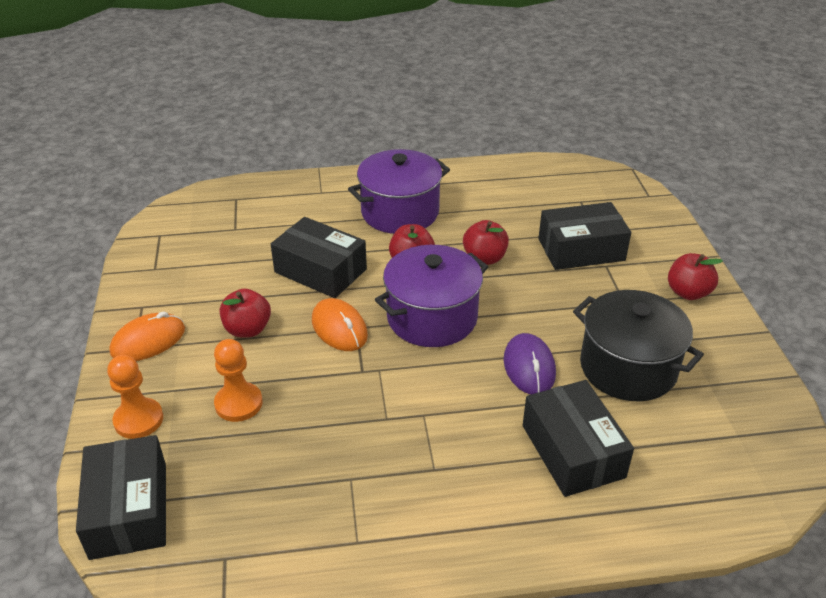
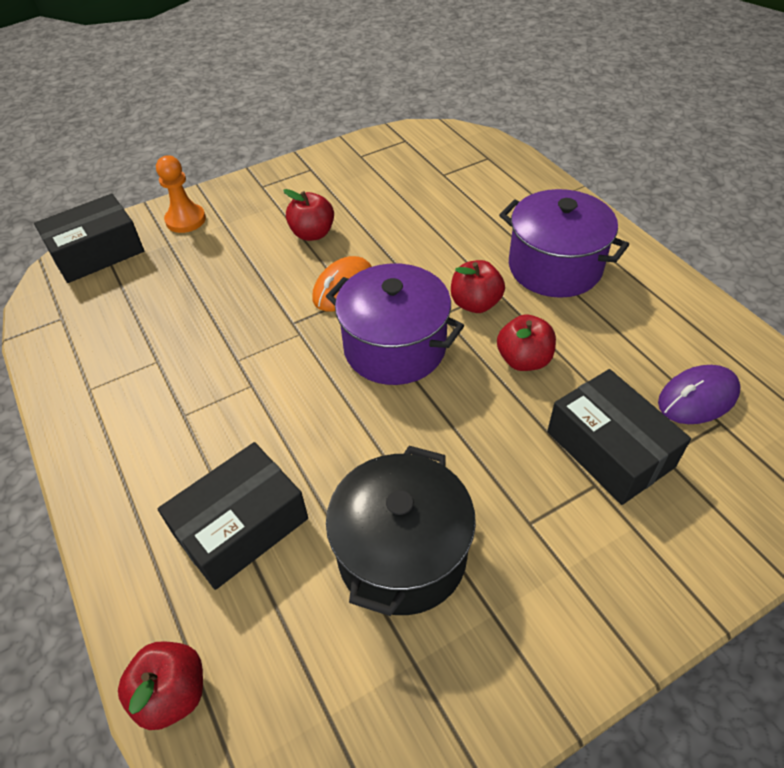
camera: 70 degrees right, 10 degrees up
orange mouse [110,312,185,361] -> none
orange pawn [214,339,263,422] -> none
black box [271,217,367,298] -> none
purple mouse [504,333,556,395] -> purple mouse moved to [658,365,741,424]
red apple [668,253,723,300] -> red apple moved to [118,641,203,730]

